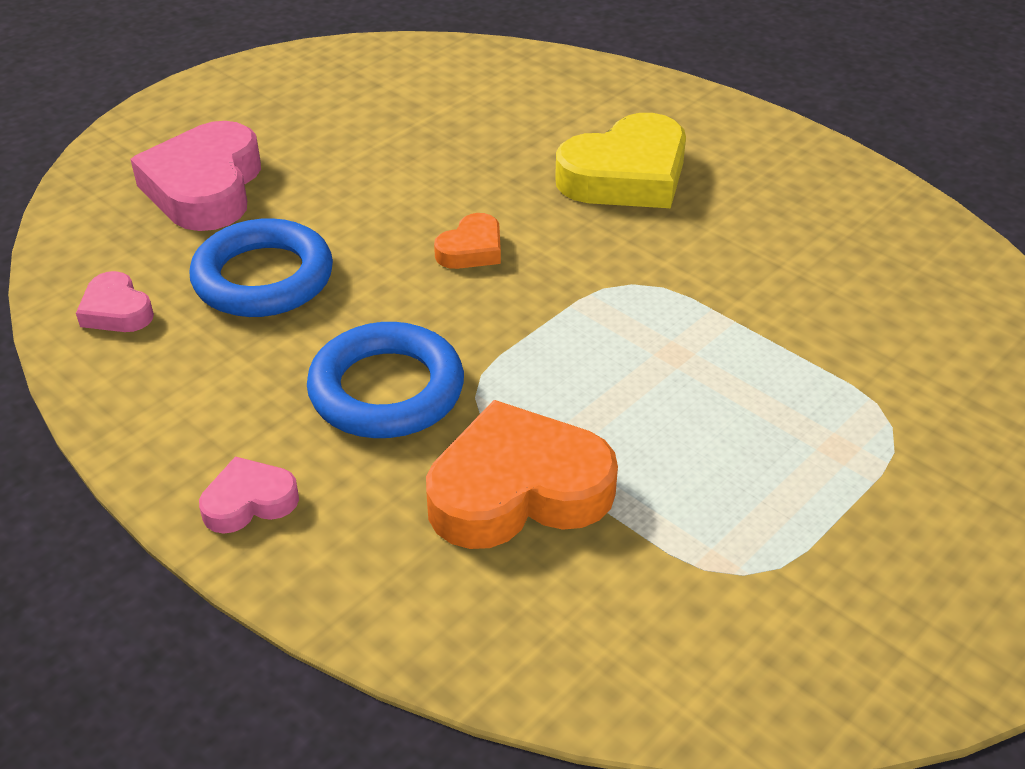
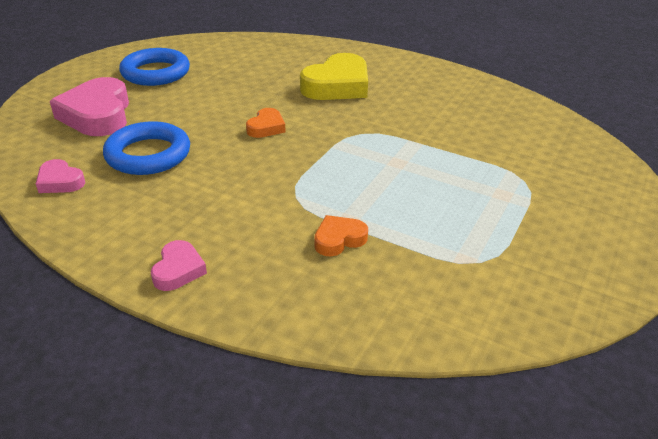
camera: 15 degrees left, 5 degrees down
pink heart [199,456,299,534] -> pink heart turned 135 degrees clockwise [151,240,207,291]
blue ring [307,322,464,438] -> blue ring moved to [119,48,190,86]
orange heart [426,400,618,549] -> orange heart [314,215,368,256], size x0.50

